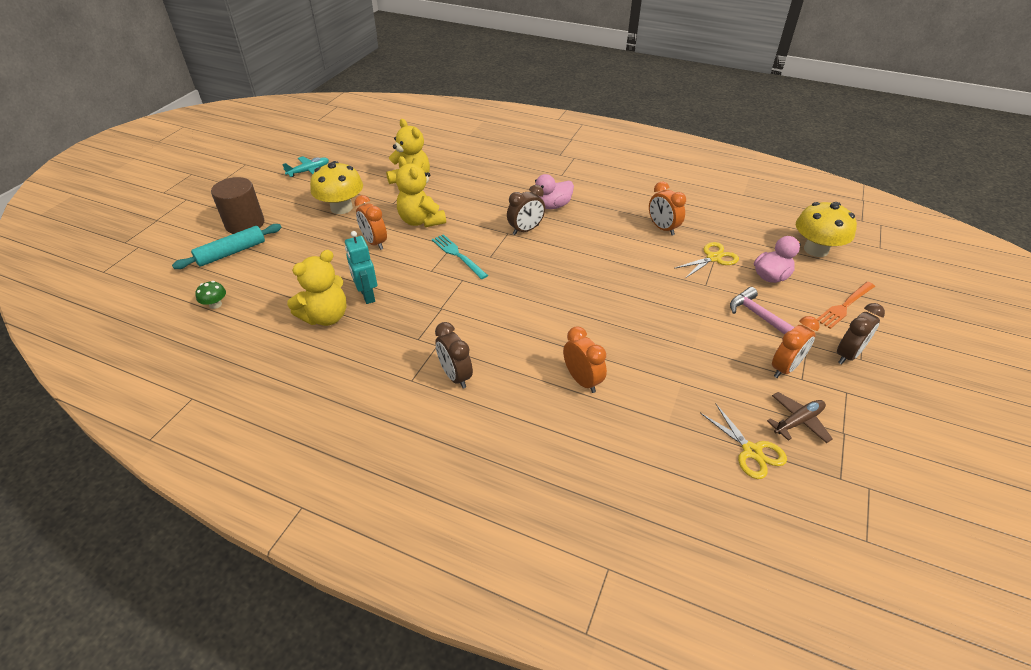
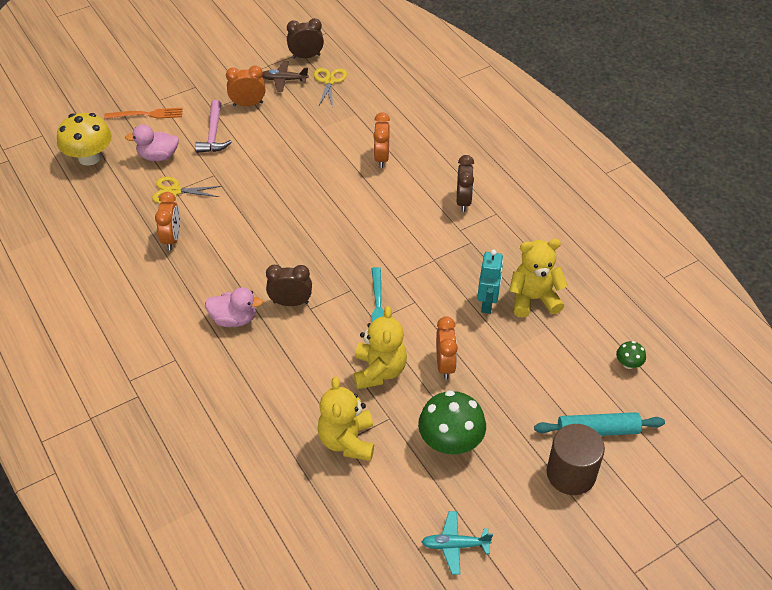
camera: 145 degrees left, 5 degrees up
yellow mushroom [310,161,363,214] -> green mushroom [418,390,486,454]
brown clock [837,303,885,365] -> brown clock moved to [287,18,324,59]

